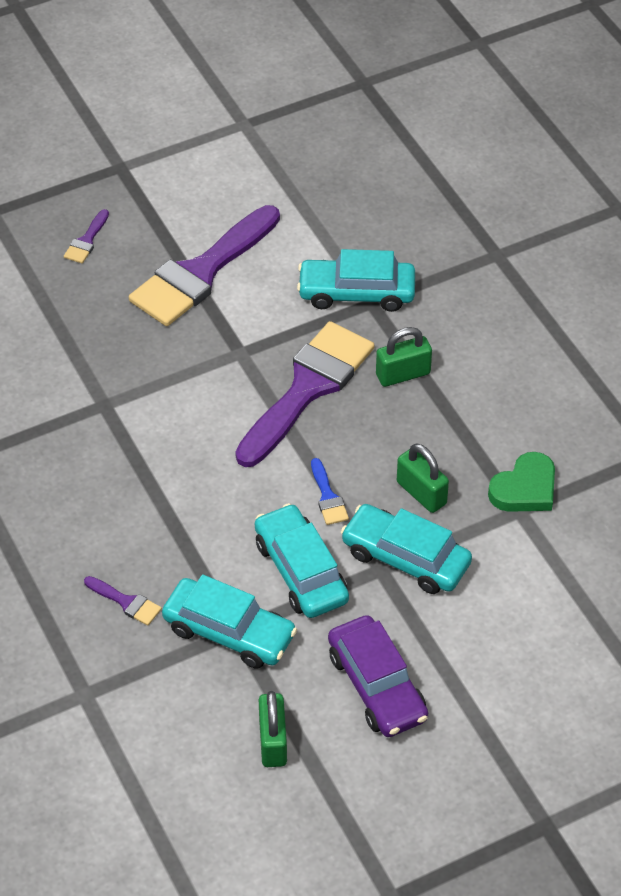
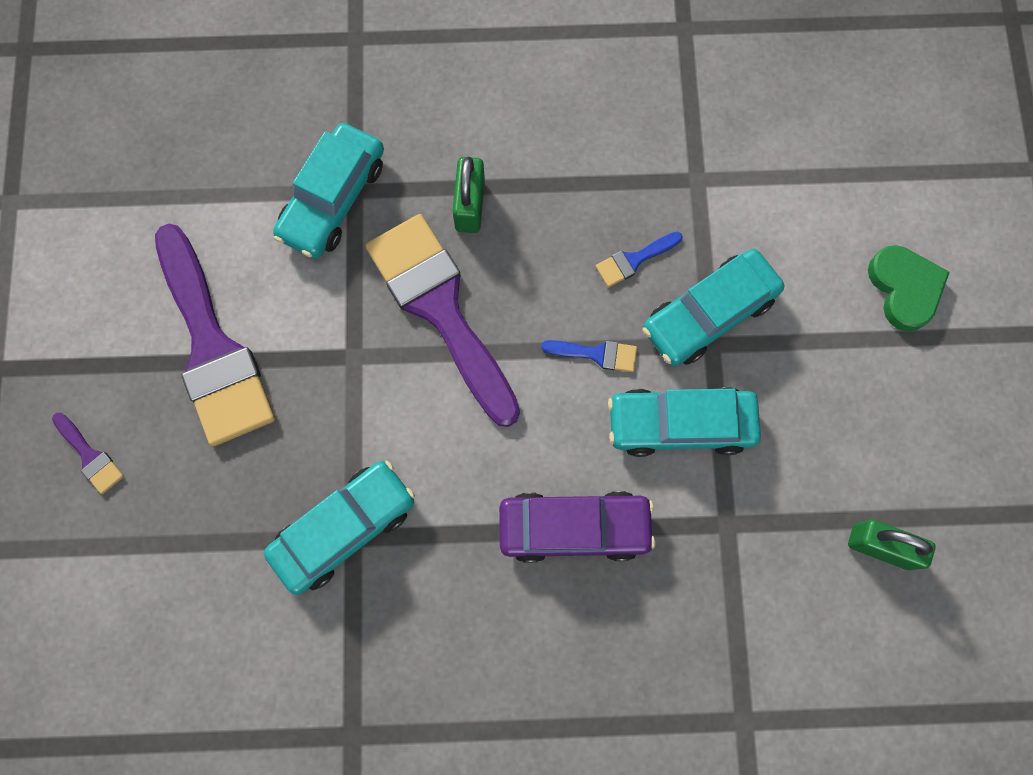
camera: 65 degrees left, 25 degrees up
purple brush [84,576,162,626] -> none
turquoise car [162,574,297,669] -> turquoise car moved to [264,461,415,595]
purple car [328,615,428,737] -> purple car moved to [499,491,656,563]
green padlock [397,443,449,513] -> blue brush [596,232,683,287]
green heart [488,452,555,512] -> green heart moved to [868,245,950,332]

